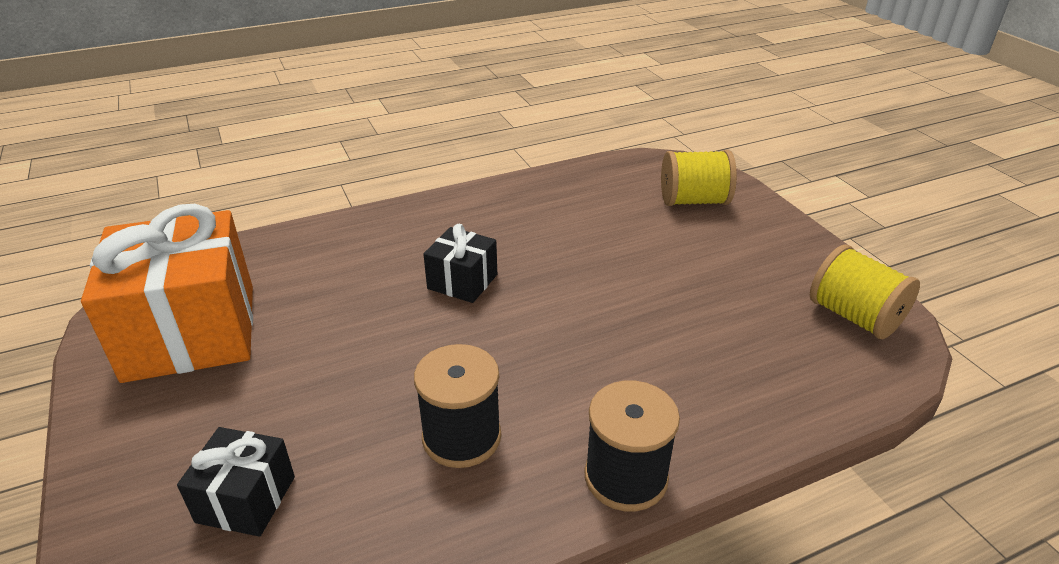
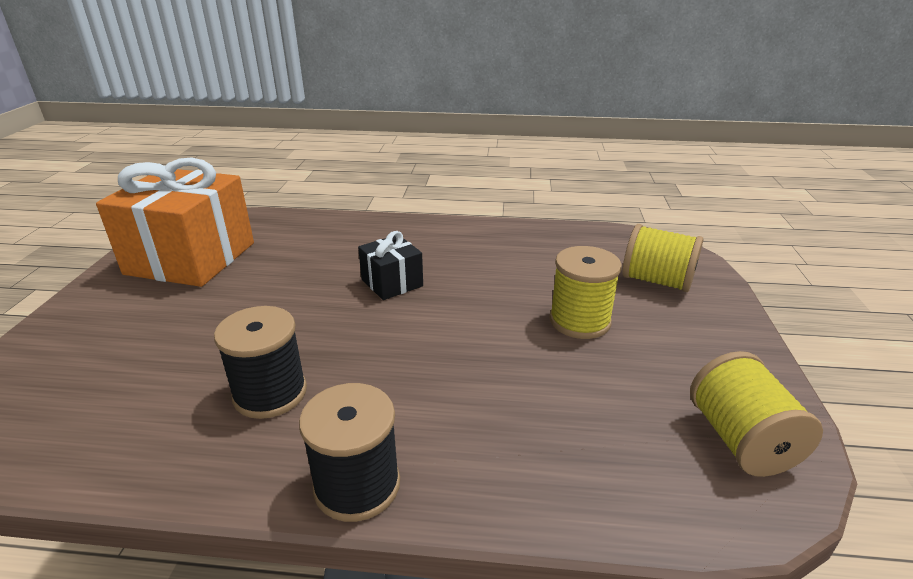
camera: 30 degrees right, 5 degrees down
black gift [177,427,295,537] -> none
none -> yellow spool [549,246,622,339]

